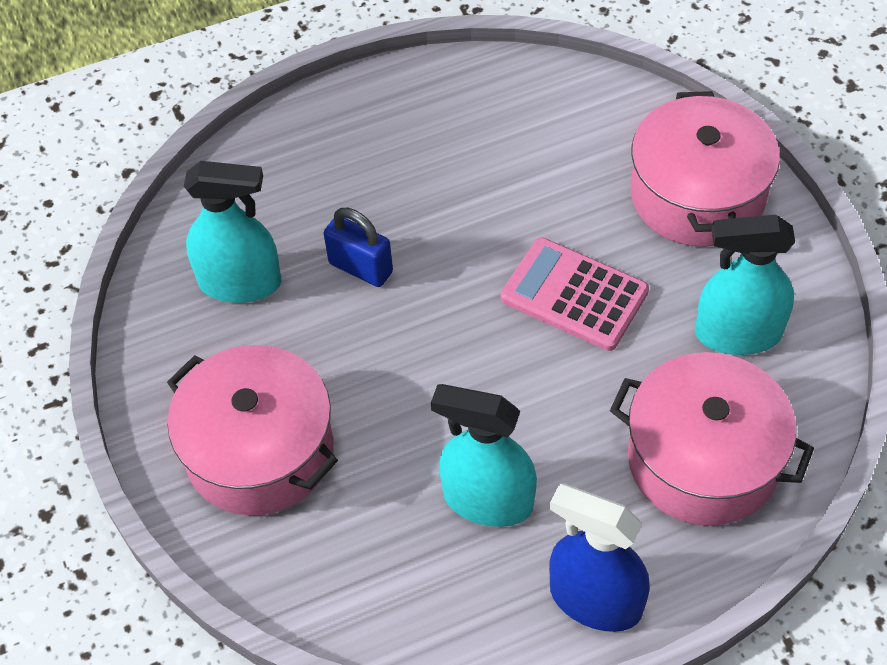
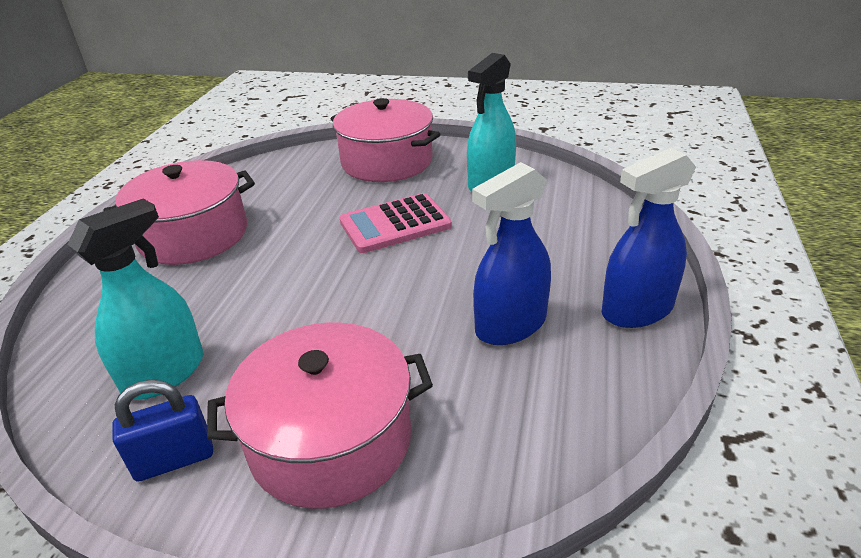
camera: 55 degrees left, 20 degrees down
blue padlock [324,208,393,287] -> blue padlock moved to [112,380,213,482]
turquoise spray bottle [431,384,537,527] -> blue spray bottle [472,162,551,345]
pink pot [610,352,814,526] -> pink pot moved to [103,160,255,265]

